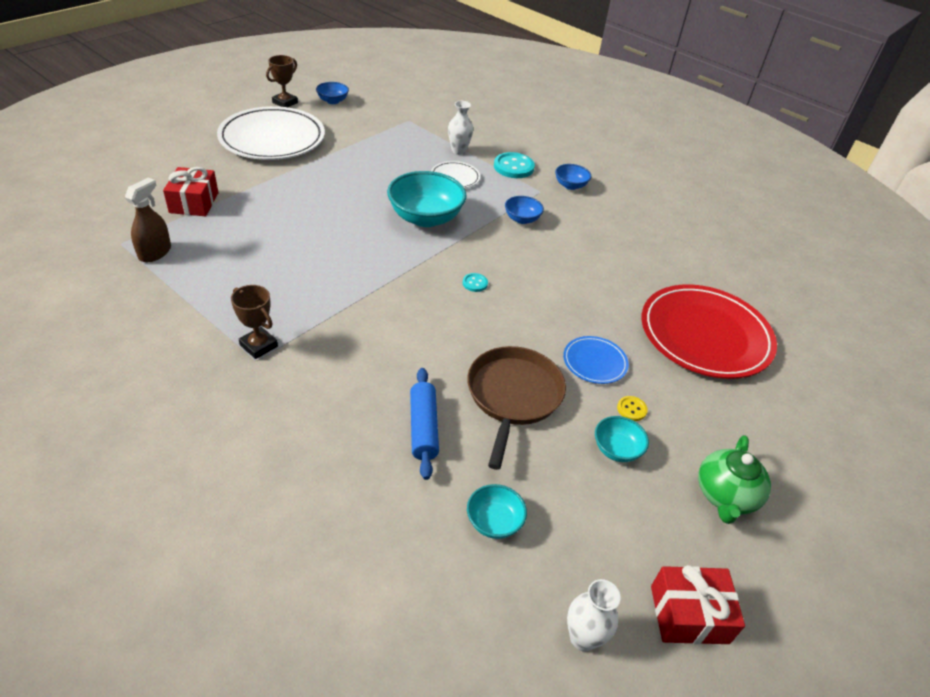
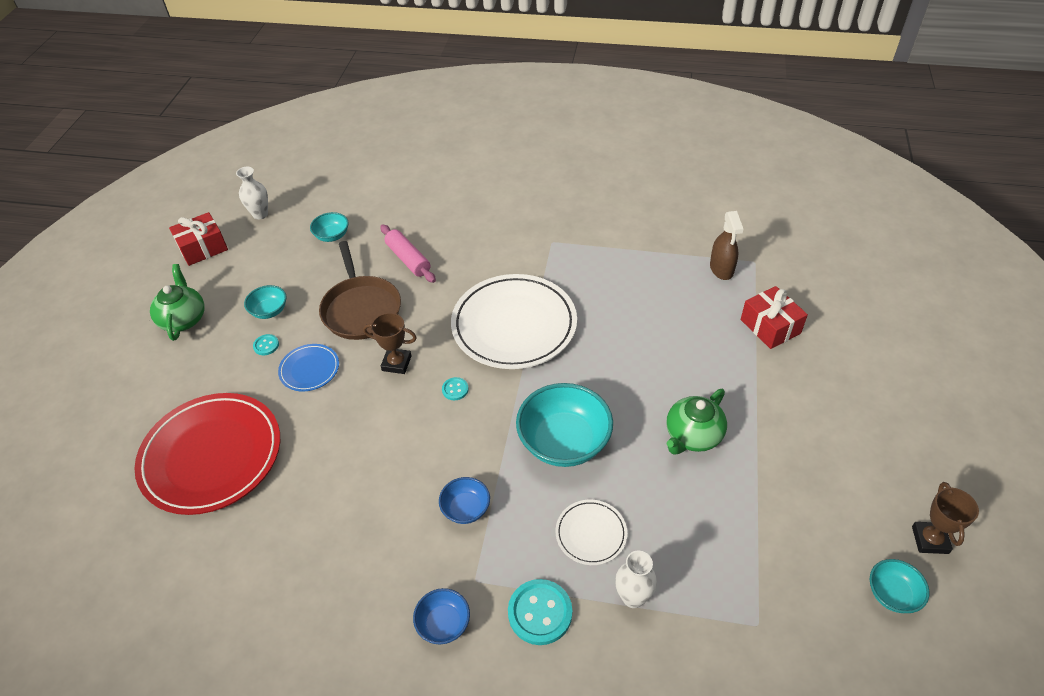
camera: 155 degrees right, 5 degrees up
white plate [217,106,325,160] -> white plate moved to [451,274,577,369]
brown trophy [231,285,278,359] -> brown trophy moved to [363,313,417,374]
blue bowl [316,82,349,104] -> turquoise bowl [870,559,930,613]
blue rolling pin [410,368,439,480] -> pink rolling pin [380,225,436,283]
yellow button [617,396,648,421] -> turquoise button [253,334,279,355]
none -> green teapot [666,389,727,455]

